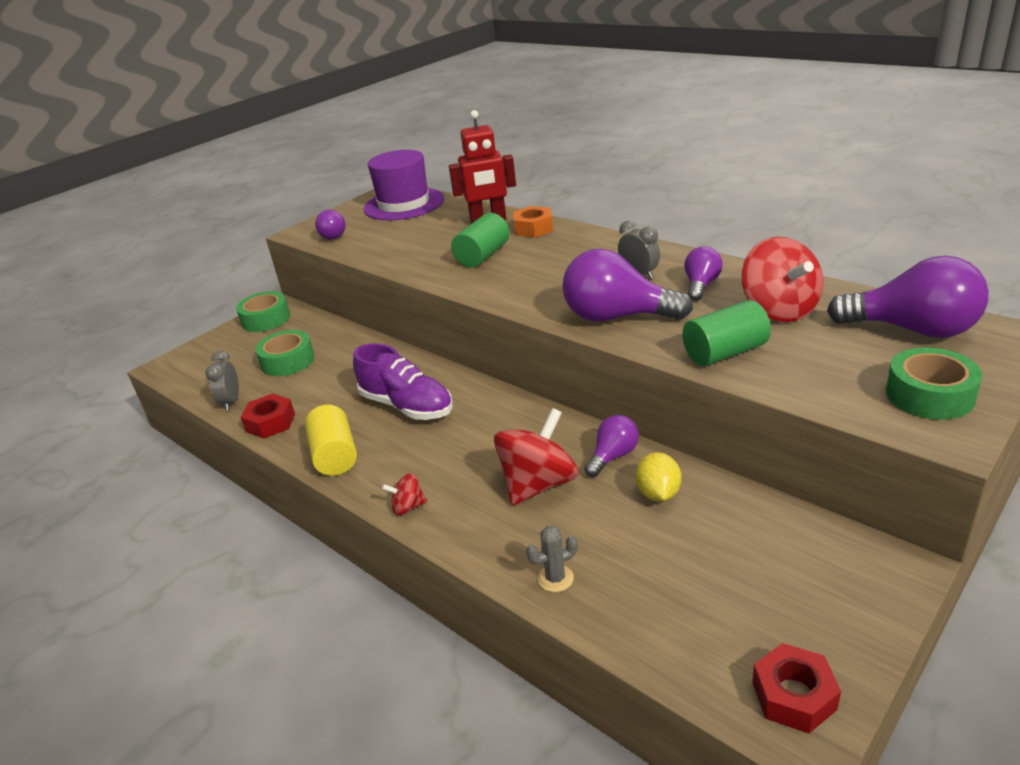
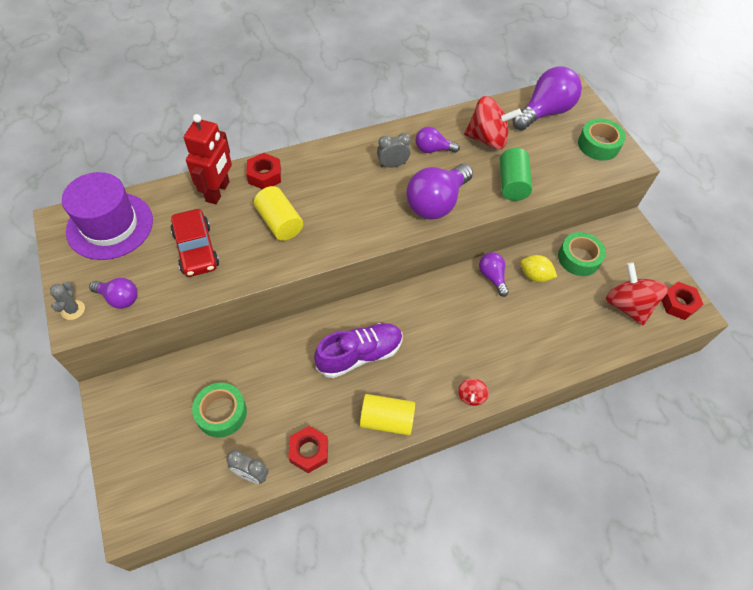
camera: 70 degrees left, 25 degrees up
green tape [236,291,290,332] -> green tape moved to [558,232,606,276]
green cylinder [451,213,509,268] -> yellow cylinder [254,186,303,241]
red spinning top [494,408,578,506] -> red spinning top moved to [606,262,668,325]
orange nut [513,206,553,238] -> red nut [246,153,281,189]
grey cactus [526,526,577,592] -> grey cactus moved to [50,282,85,320]
purple light bulb [684,246,723,301] -> purple light bulb turned 45 degrees counterclockwise [415,127,460,153]
none -> red car [171,209,219,277]

